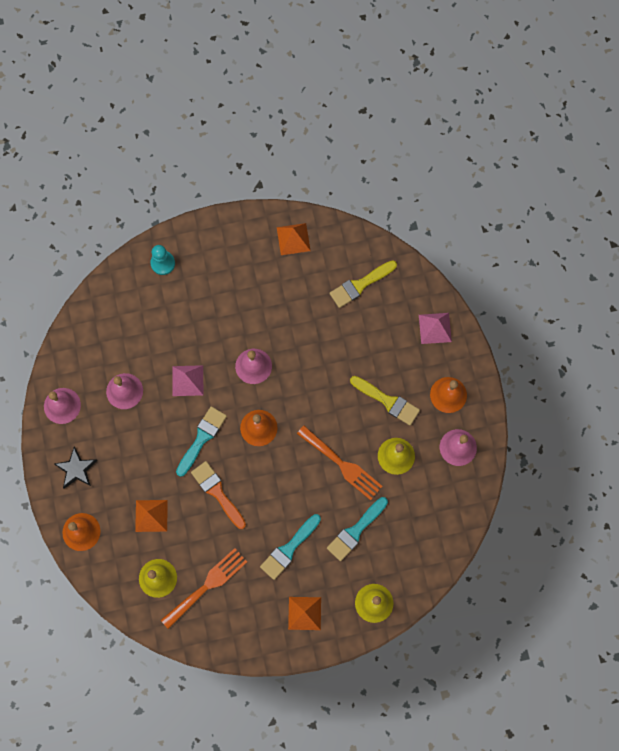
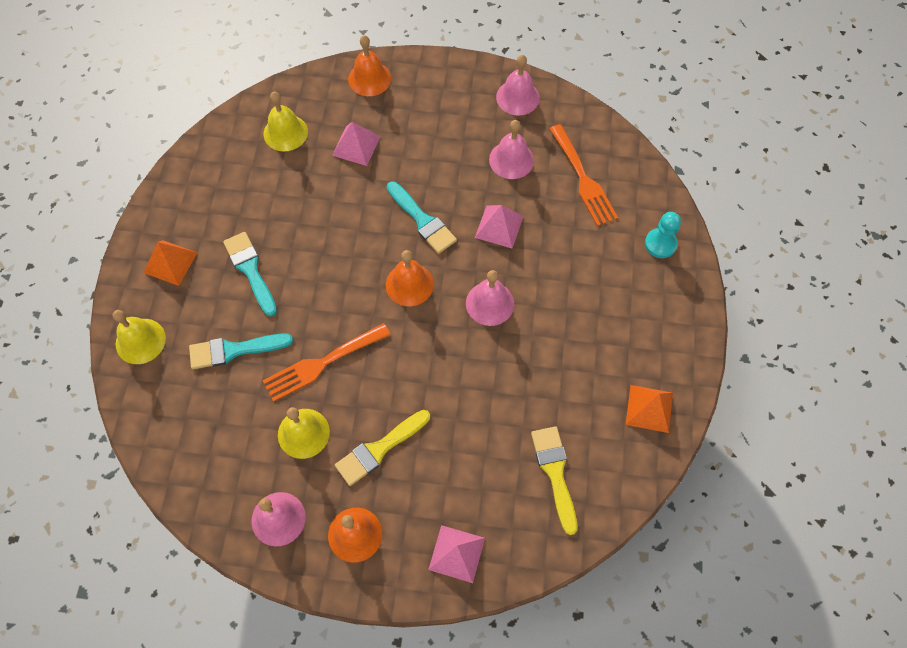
camera: 110 degrees right, 10 degrees down
black star [54,447,98,489] -> none
orange pyramid [135,500,168,532] -> pink pyramid [332,122,381,166]
orange fork [161,548,247,629] -> orange fork moved to [550,124,618,226]
orange brush [191,461,246,529] -> none
turquoise brush [327,497,388,561] -> turquoise brush turned 75 degrees counterclockwise [189,333,293,369]

